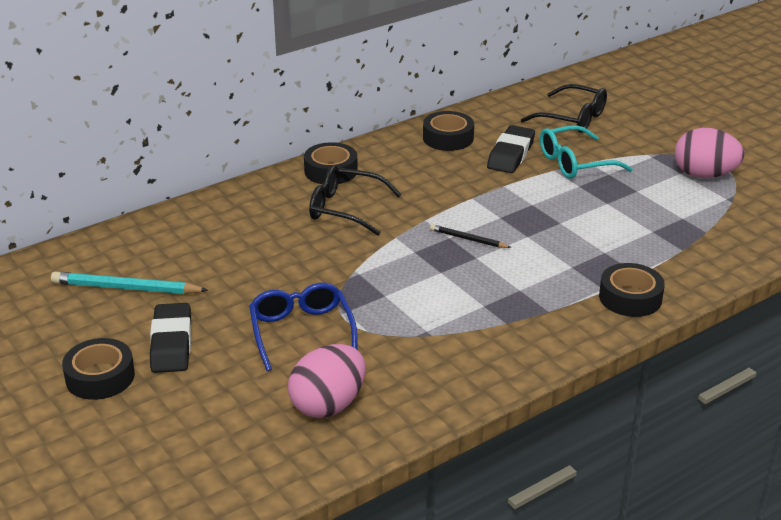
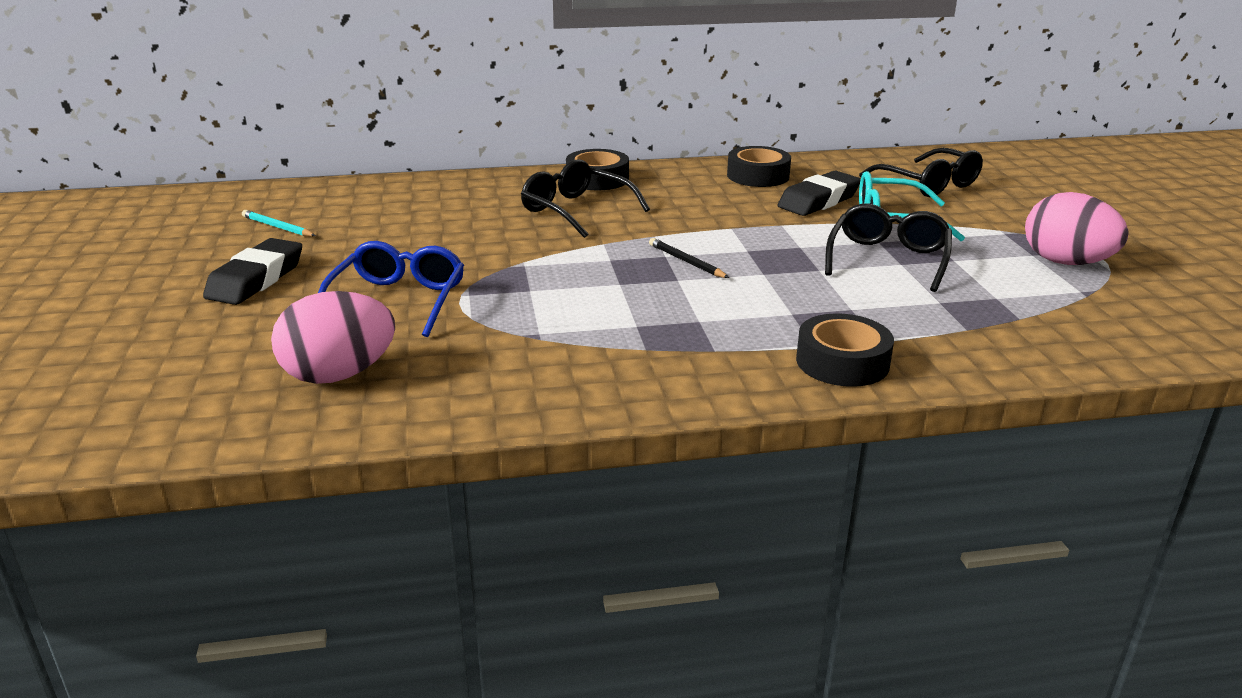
camera: 25 degrees right, 5 degrees down
turquoise pencil [51,272,208,294] -> turquoise pencil [242,210,316,236], size x0.57
black tape [62,338,135,400] -> none
none -> black glasses [825,204,952,292]

